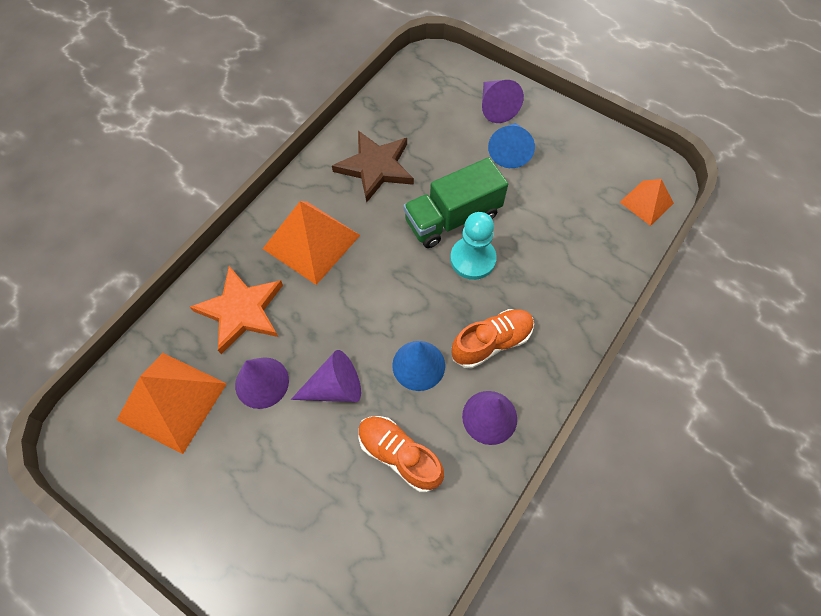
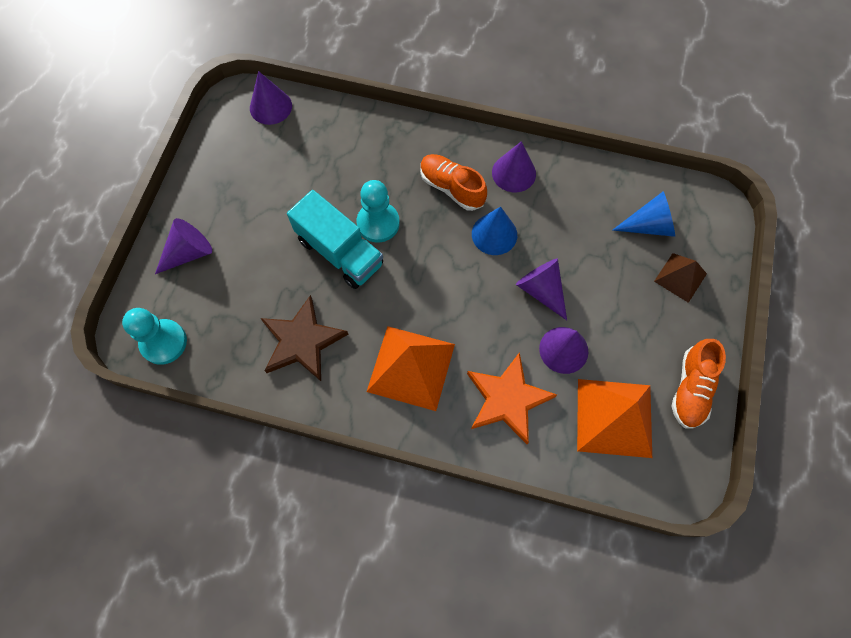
camera: 110 degrees left, 5 degrees up
orange shoe [358,416,444,493] -> orange shoe moved to [671,339,726,429]
green truck [403,157,508,248] -> turquoise truck [287,190,383,289]
blue cone [488,123,535,168] -> blue cone moved to [612,191,675,237]
orange pyramid [620,179,674,226] -> purple cone [250,71,292,125]
none -> turquoise pawn [122,308,187,365]
none -> brown pyramid [654,253,707,303]

